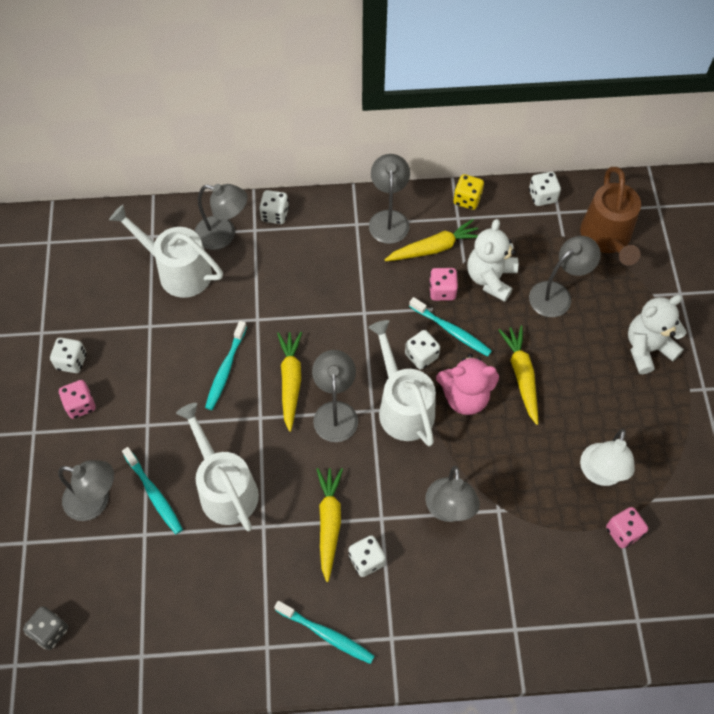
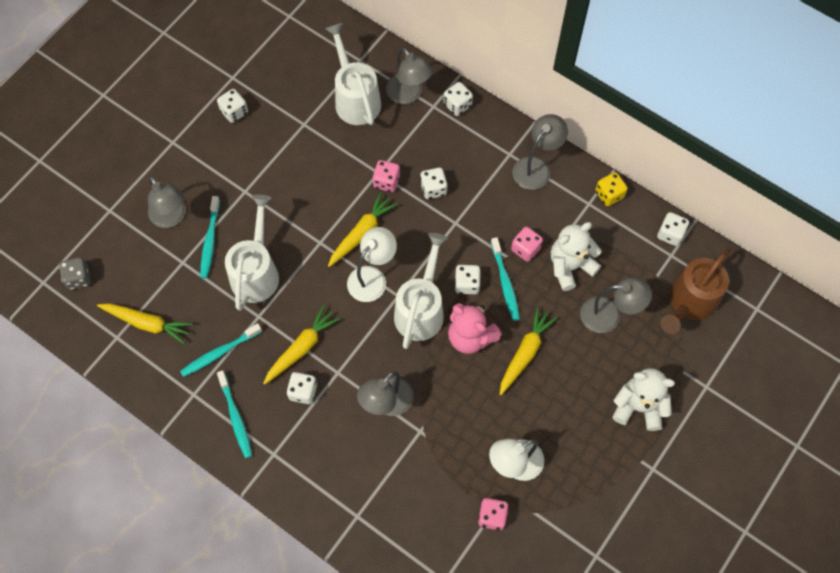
camera: 40 degrees right, 5 degrees up
pink dice [59,380,96,419] -> pink dice moved to [372,160,400,192]
turquoise toothbrush [205,321,247,410] -> turquoise toothbrush moved to [180,323,262,377]
grey lamp [312,350,358,442] -> white lamp [347,227,397,302]
yellow carrot [385,219,478,261] -> yellow carrot moved to [97,303,193,344]
none -> white dice [420,168,447,199]

